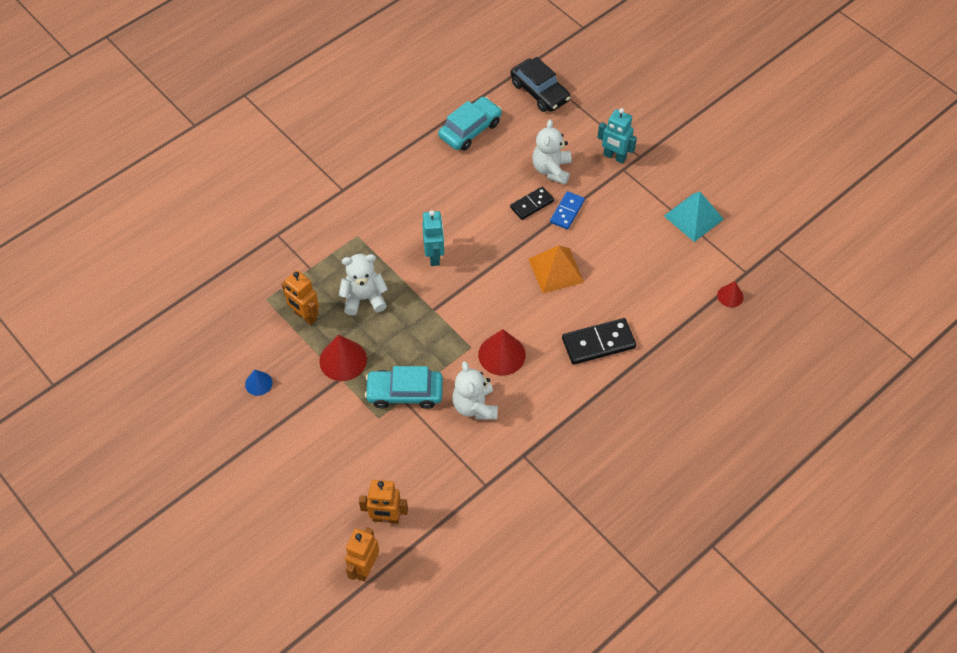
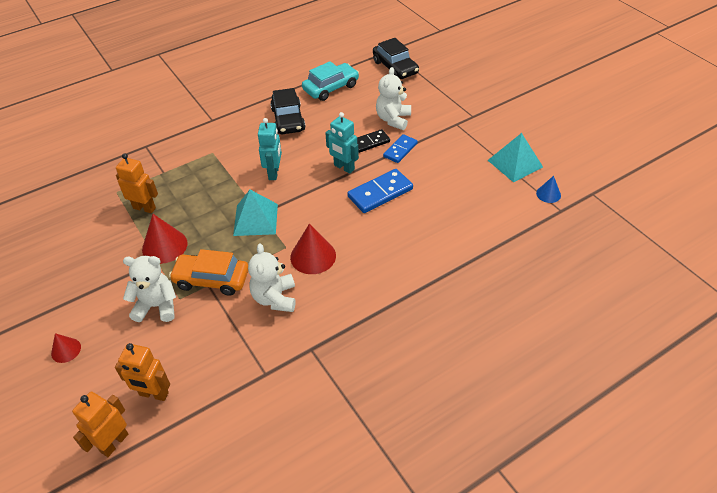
camera: 10 degrees right, 10 degrees down
blue cone [245,370,273,396] -> blue cone moved to [536,176,561,203]
orange robot [282,270,319,325] -> orange robot turned 150 degrees clockwise [116,154,158,213]
white teddy bear [339,254,388,315] -> white teddy bear moved to [123,256,176,322]
turquoise car [365,366,443,409] -> orange car [169,249,248,296]
orange pyramid [529,245,584,294] -> blue domino [347,169,413,213]
black domino [562,318,636,365] -> none
turquoise robot [597,108,637,164] -> turquoise robot moved to [325,112,359,174]
red cone [717,281,744,307] -> red cone moved to [51,333,81,363]
none -> turquoise pyramid [233,190,278,236]
none -> black car [270,88,306,134]

